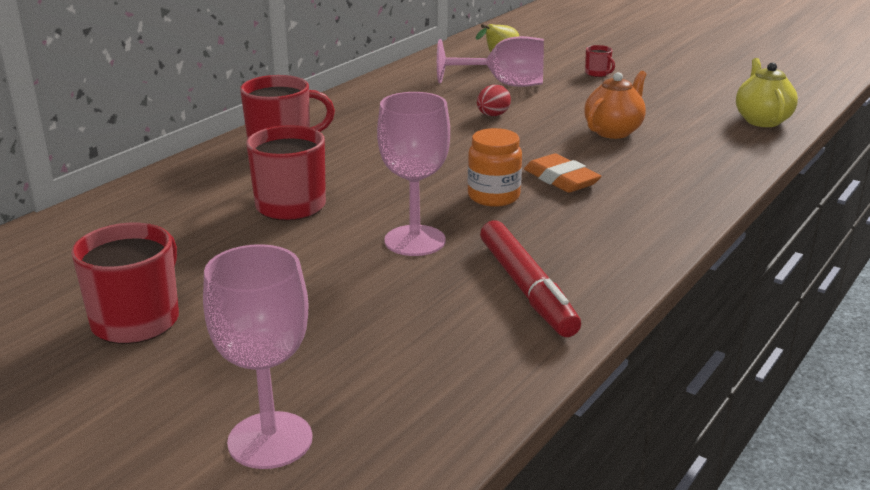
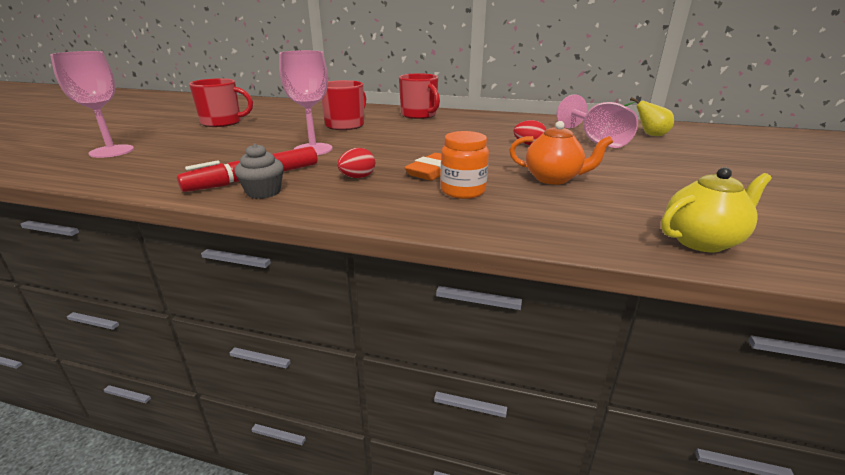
camera: 70 degrees right, 0 degrees up
orange jar [468,128,522,207] -> orange jar moved to [441,131,489,199]
red mug [585,45,615,77] -> none
none -> grey cupcake [234,143,284,199]
none -> red egg [337,148,375,178]

